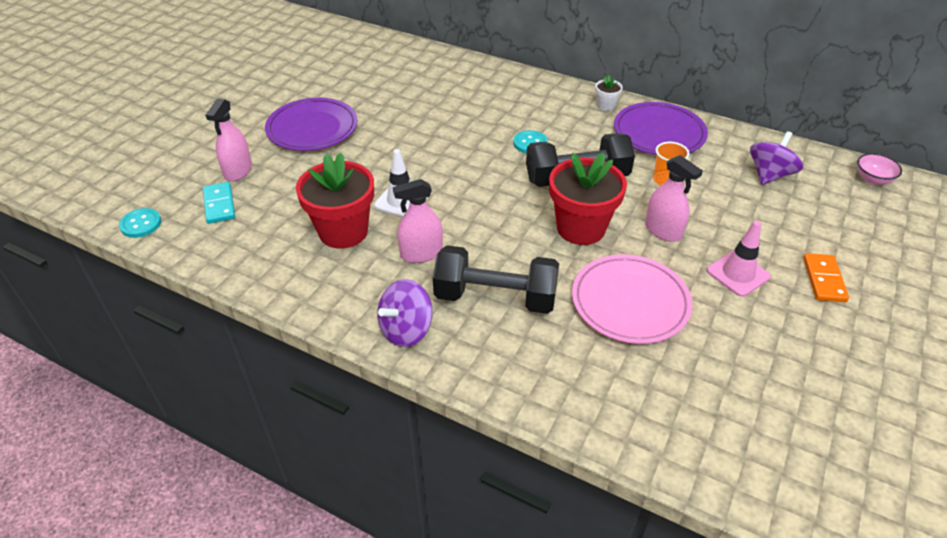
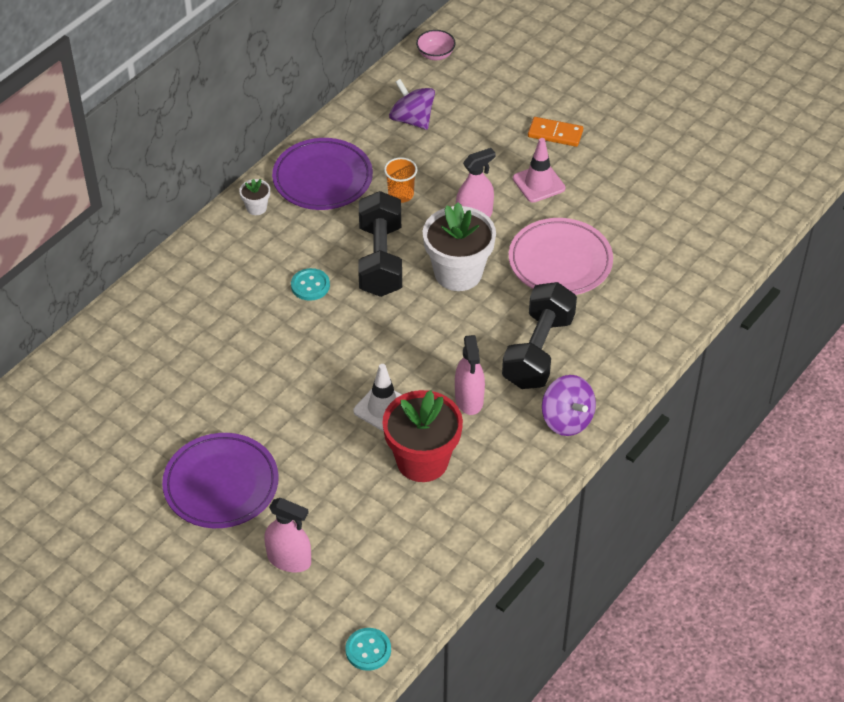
camera: 80 degrees left, 5 degrees up
turquoise domino [203,182,235,224] -> none
red flower pot [549,152,627,245] -> white flower pot [423,202,496,291]

